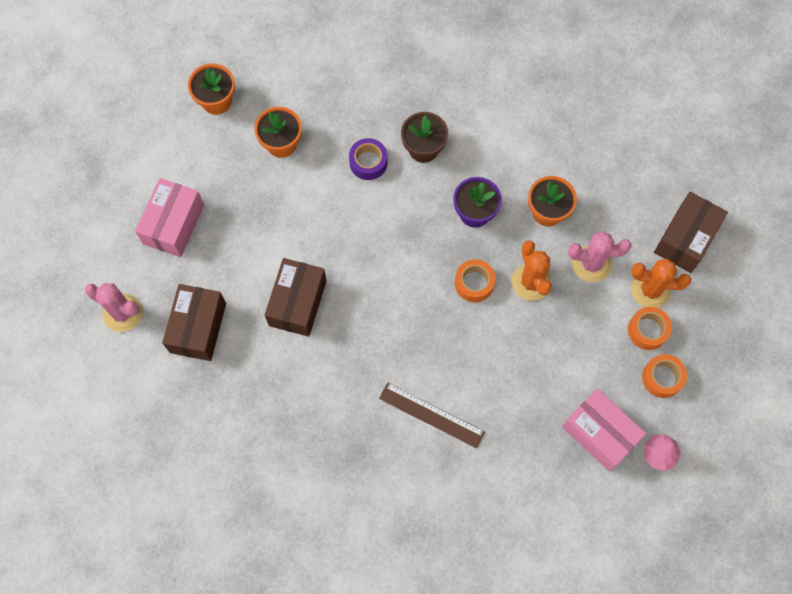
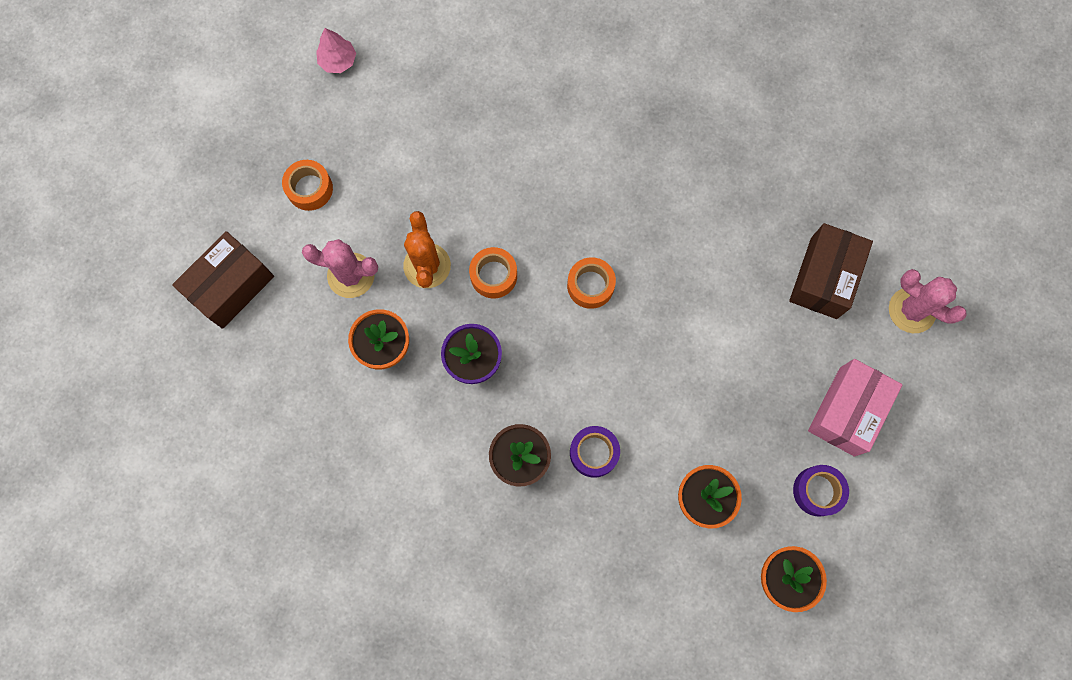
camera: 170 degrees left, 5 degrees up
brown box [265,258,327,337] -> none
brown ruler [379,382,485,448] -> none
pink box [562,389,646,471] -> none
orange cactus [631,259,691,308] -> none
orange tape [642,354,687,398] -> orange tape moved to [567,257,616,309]
none -> purple tape [793,465,849,517]

